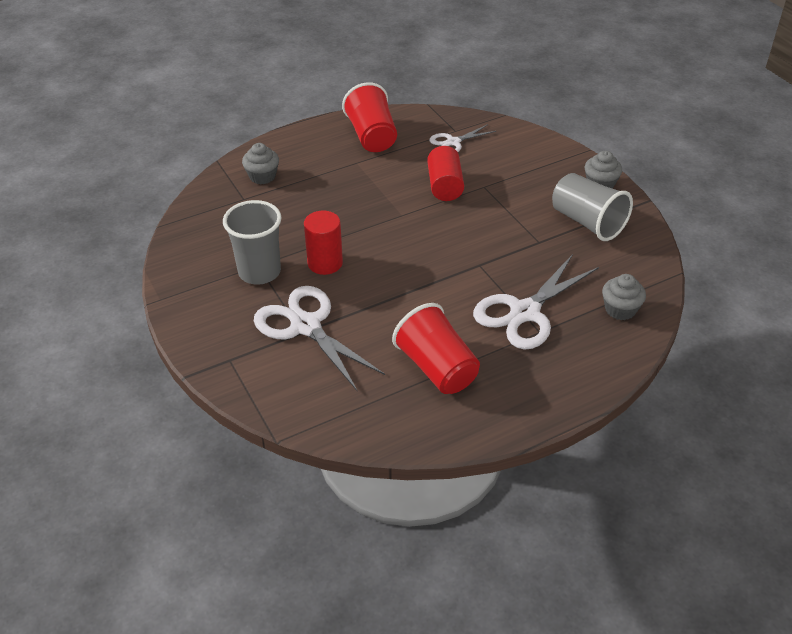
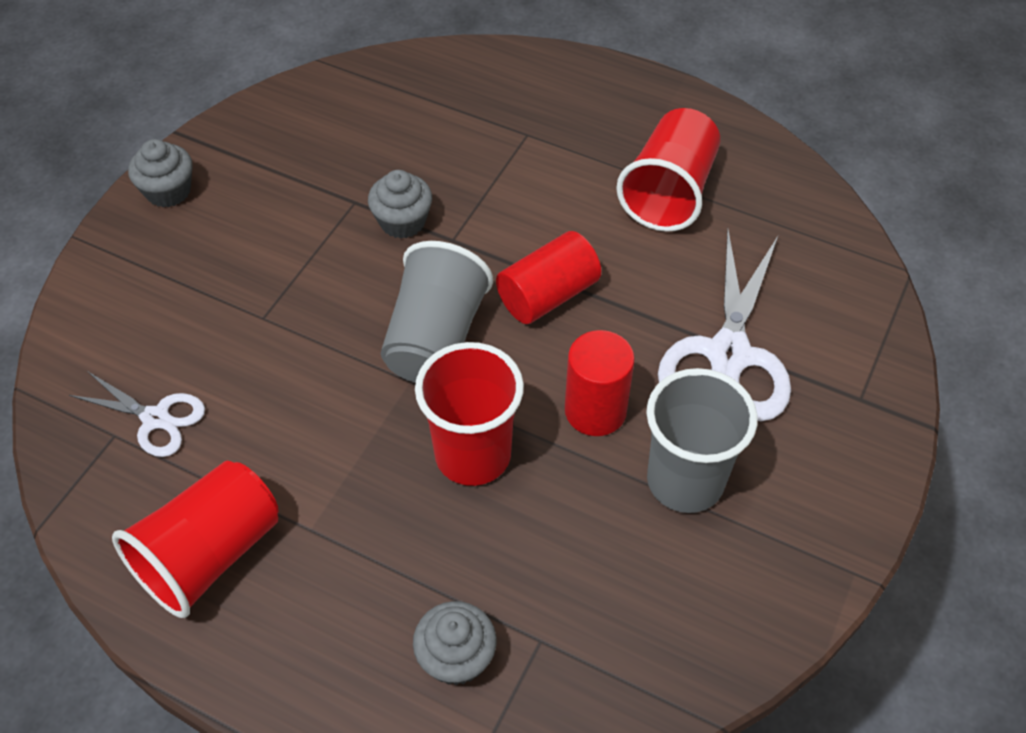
camera: 125 degrees left, 10 degrees up
red cylinder [427,146,464,201] -> red cylinder moved to [496,231,601,324]
white scissors [473,254,599,350] -> none
grey cup [552,173,633,241] -> grey cup moved to [381,241,493,383]
grey cupcake [602,274,646,320] -> grey cupcake moved to [368,170,432,239]
none -> red cup [415,342,524,486]

